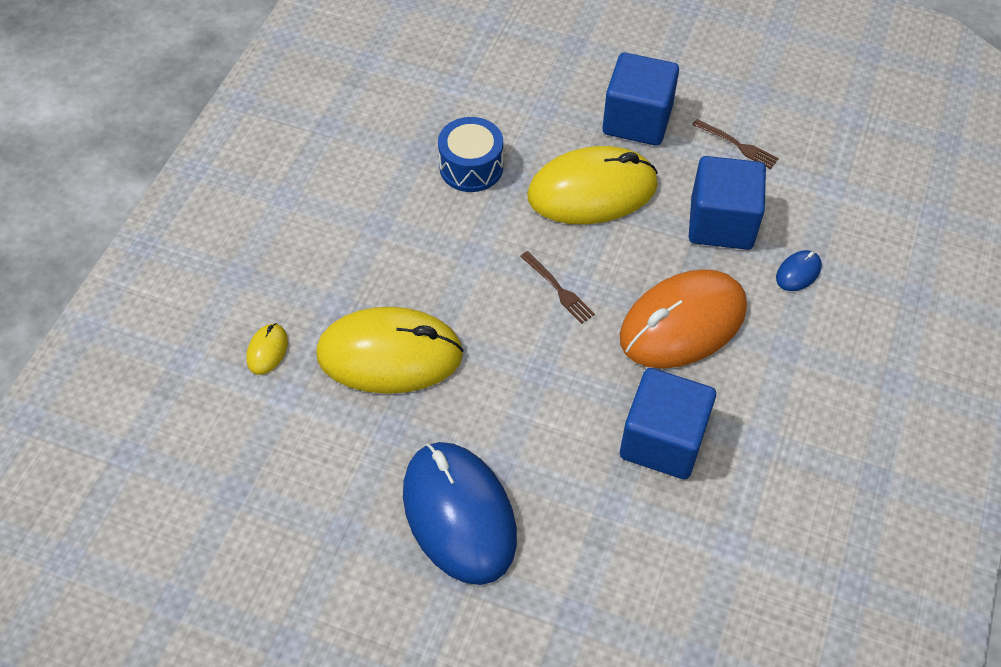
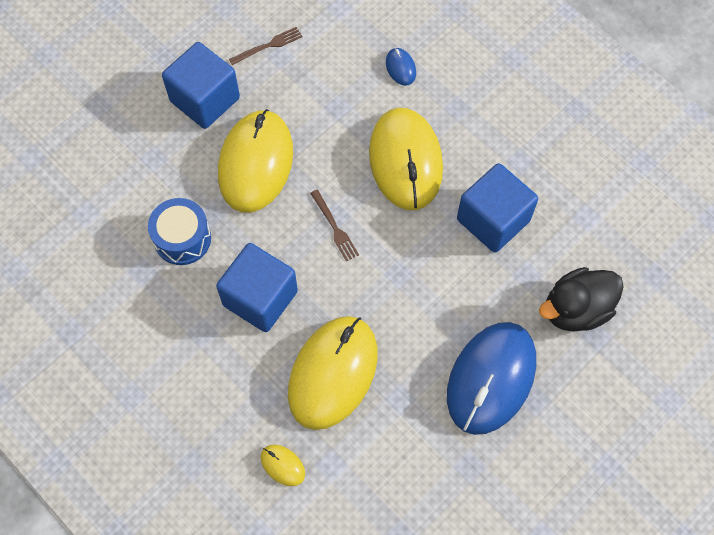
camera: 65 degrees left, 10 degrees up
blue mouse [403,442,517,585] -> blue mouse turned 60 degrees counterclockwise [447,322,536,435]
brown fork [520,251,595,324] -> brown fork turned 75 degrees clockwise [310,190,359,262]
orange mouse [620,269,747,369] -> yellow mouse [369,108,443,210]
blue cube [689,156,766,250] -> blue cube moved to [216,243,298,332]
none -> black duck [539,267,624,332]

